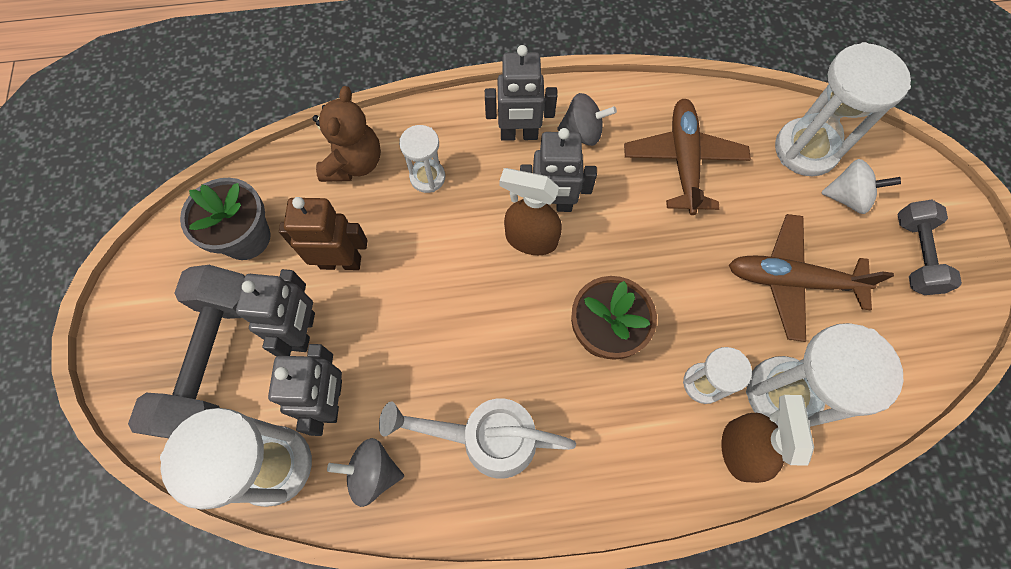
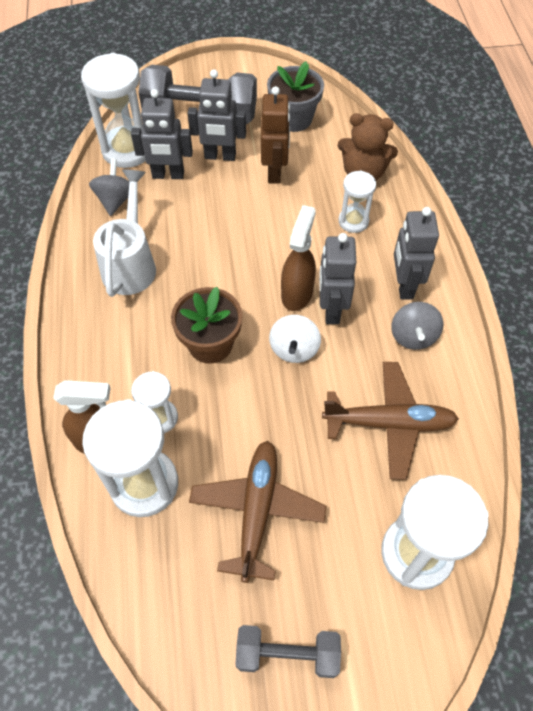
camera: 90 degrees right, 10 degrees down
white spinning top [821,159,901,214] -> white spinning top moved to [269,315,321,363]

